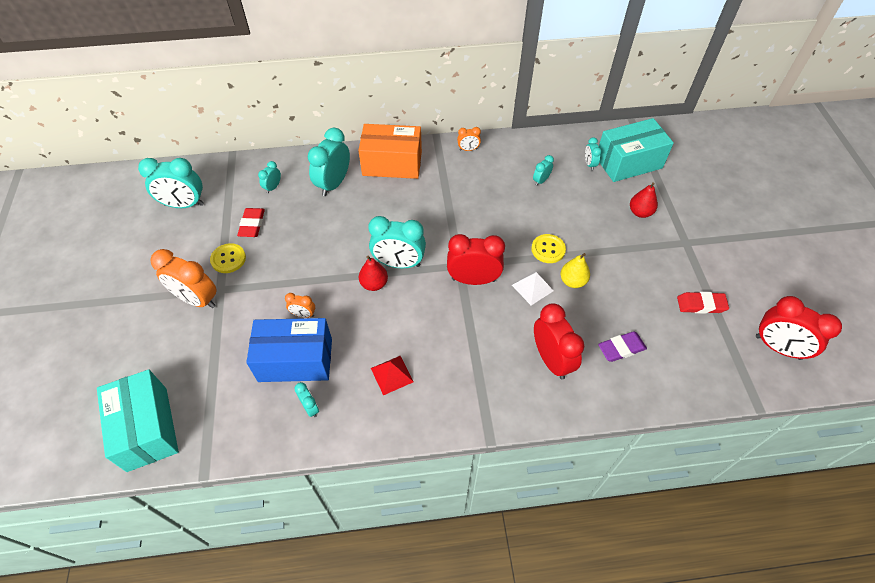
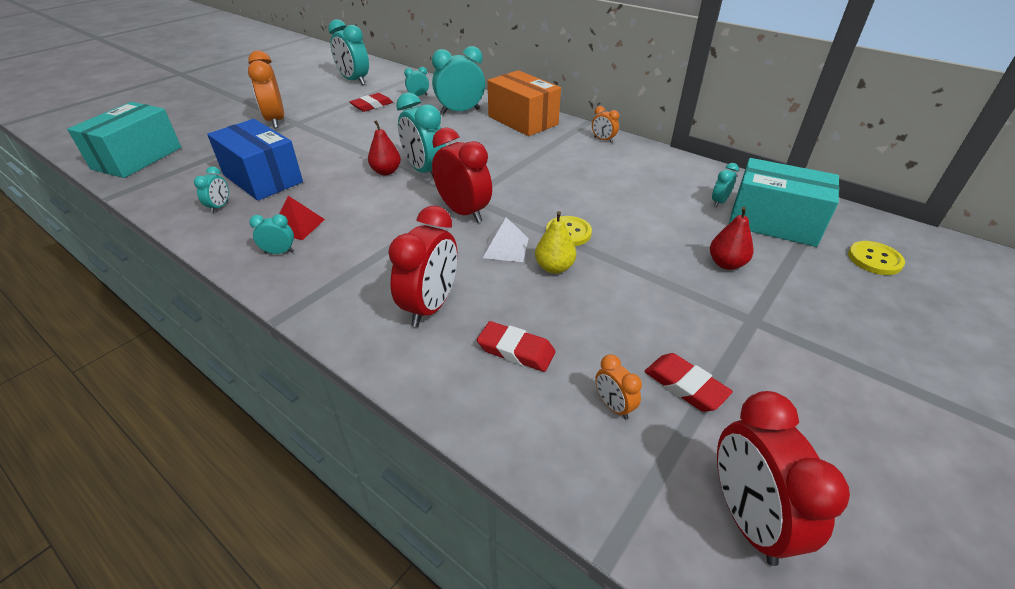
camera: 45 degrees right, 15 degrees down
yellow button [210,243,246,273] -> yellow button moved to [848,241,905,275]
orange clock [285,293,315,318] -> orange clock moved to [595,354,642,419]
turquoise clock [533,155,554,186] -> turquoise clock moved to [249,214,294,254]
purple eraser [598,331,647,362] -> red eraser [477,321,556,372]

